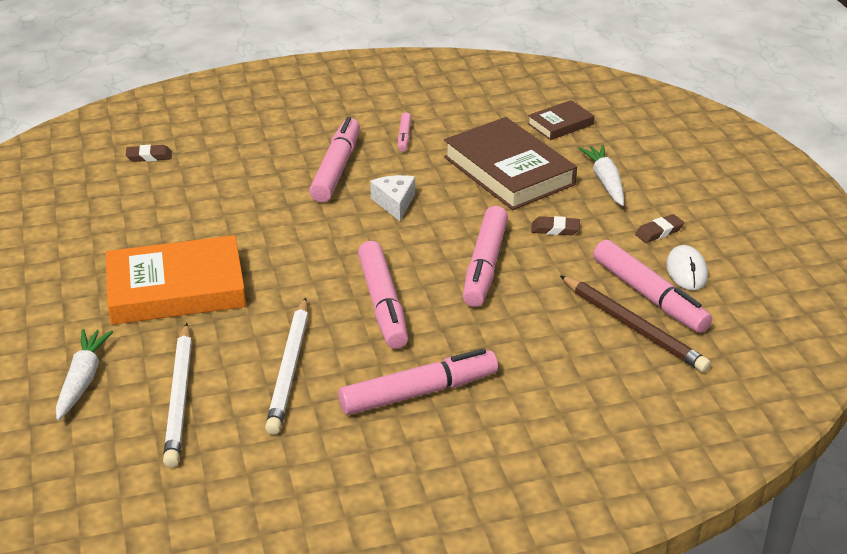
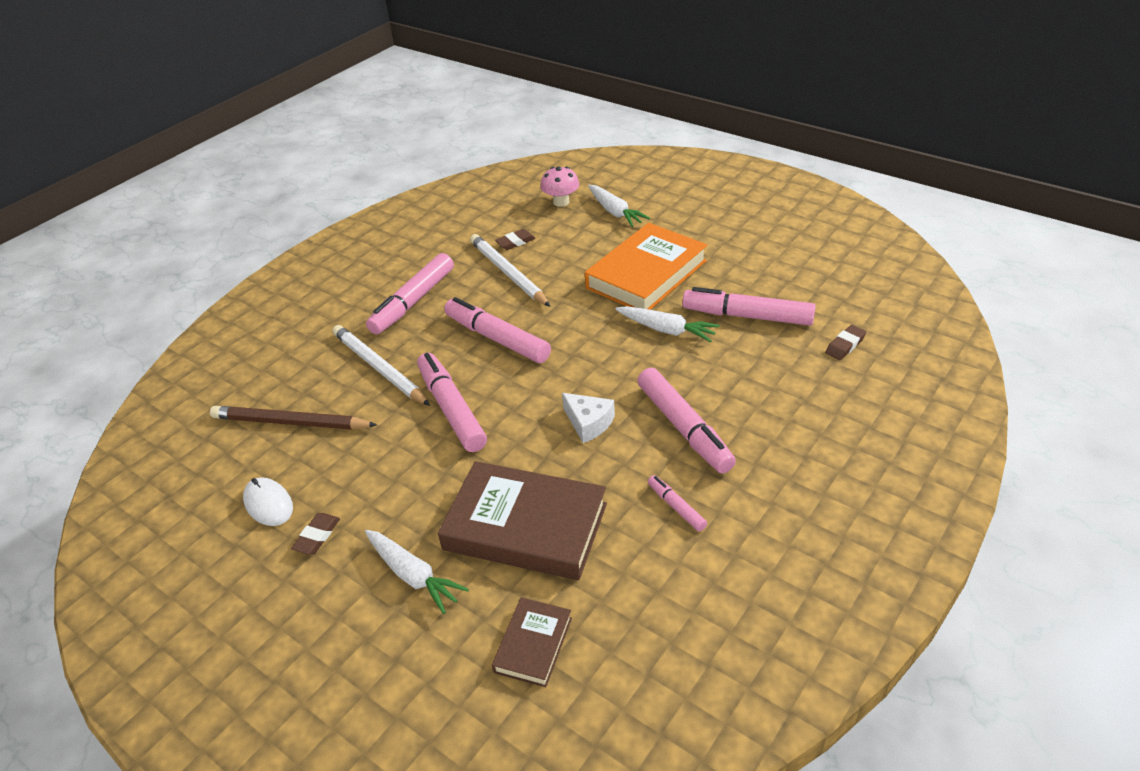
camera: 145 degrees right, 5 degrees up
white pencil [163,323,192,468] -> white pencil moved to [333,325,430,406]
brown eraser [531,216,580,235] -> brown eraser moved to [495,229,536,250]
pink marker [593,240,712,333] -> pink marker moved to [682,287,816,326]
none -> pink mushroom [540,166,579,207]
none -> white carrot [615,306,720,342]

